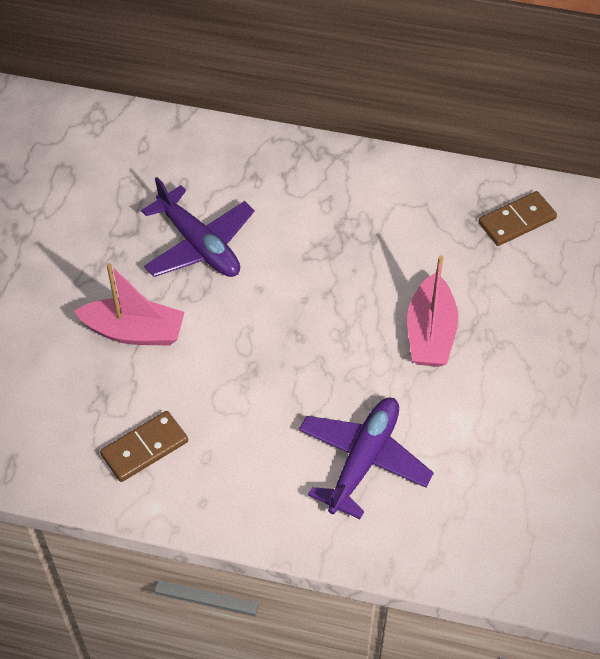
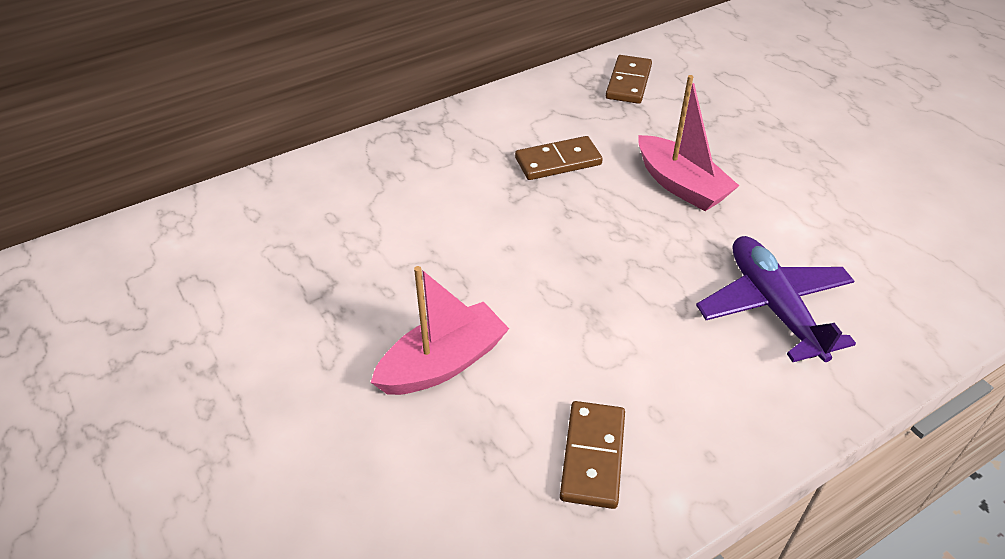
camera: 45 degrees left, 10 degrees down
purple plane [141,177,255,277] -> none
none -> brown domino [515,136,603,180]

